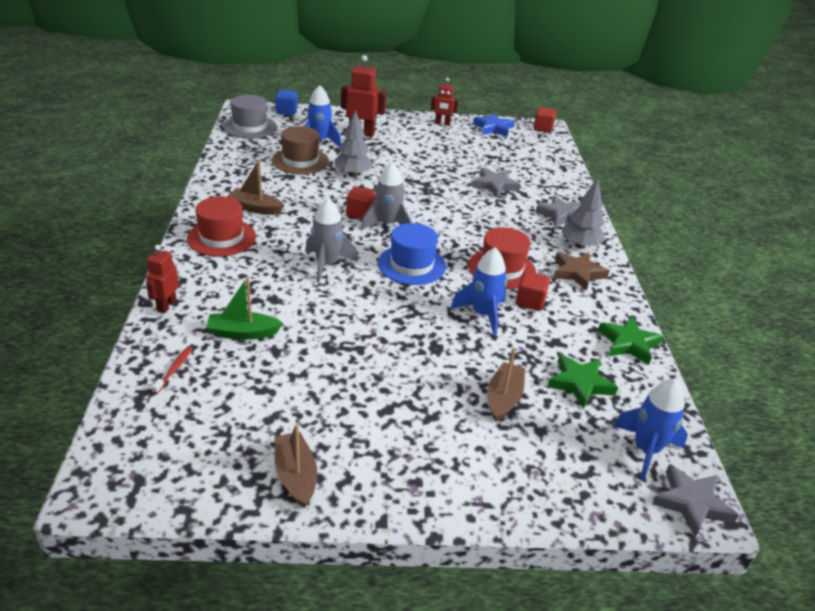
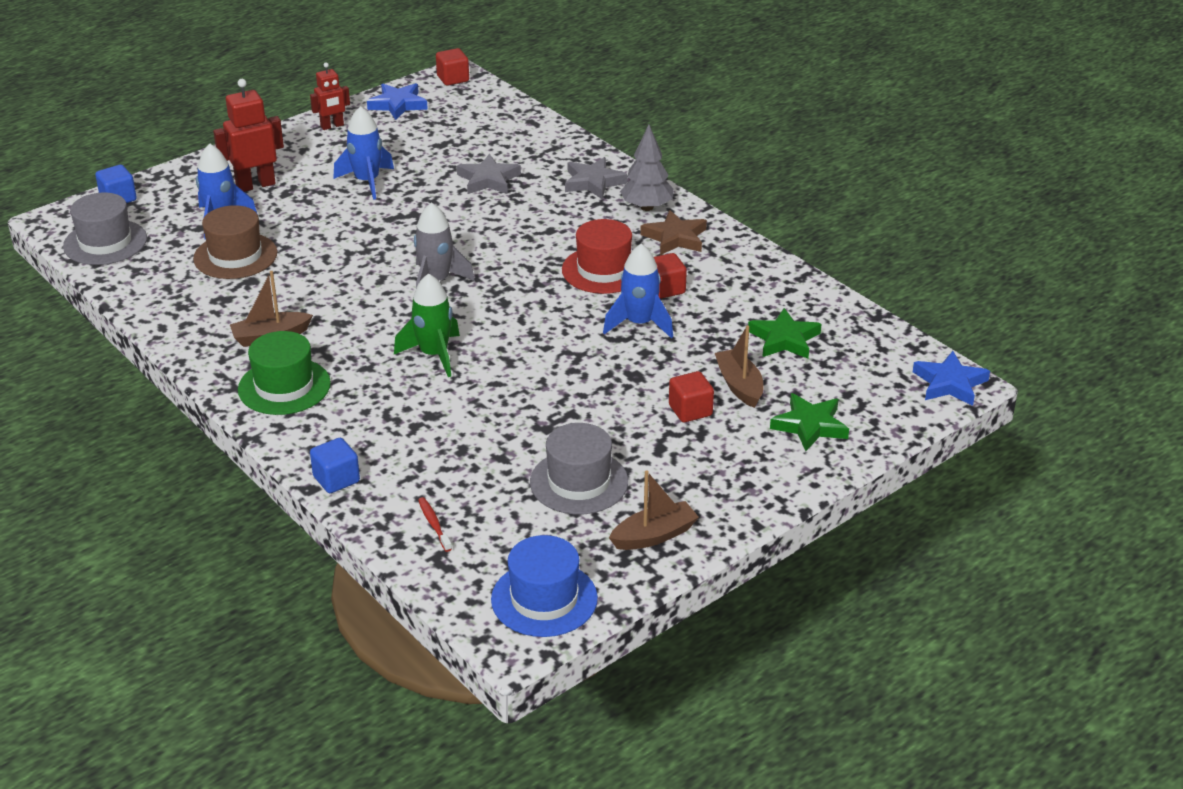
camera: 35 degrees left, 0 degrees up
red robot [146,245,179,313] -> blue cube [310,438,360,493]
red hat [187,197,256,257] -> green hat [238,331,331,415]
green boat [206,277,283,340] -> none
brown boat [275,424,317,508] -> brown boat turned 120 degrees clockwise [609,470,699,550]
grey rocket [305,198,358,282] -> green rocket [394,273,460,377]
grey tree [335,110,373,177] -> none
red cube [346,186,375,219] -> red cube moved to [669,371,714,422]
blue hat [378,223,446,285] -> blue hat moved to [491,535,598,637]
green star [598,316,663,365] -> green star moved to [770,393,849,451]
blue rocket [613,379,688,480] -> blue rocket moved to [333,106,394,200]
grey star [652,464,739,537] -> blue star [913,351,990,406]
none -> grey hat [530,423,628,514]

